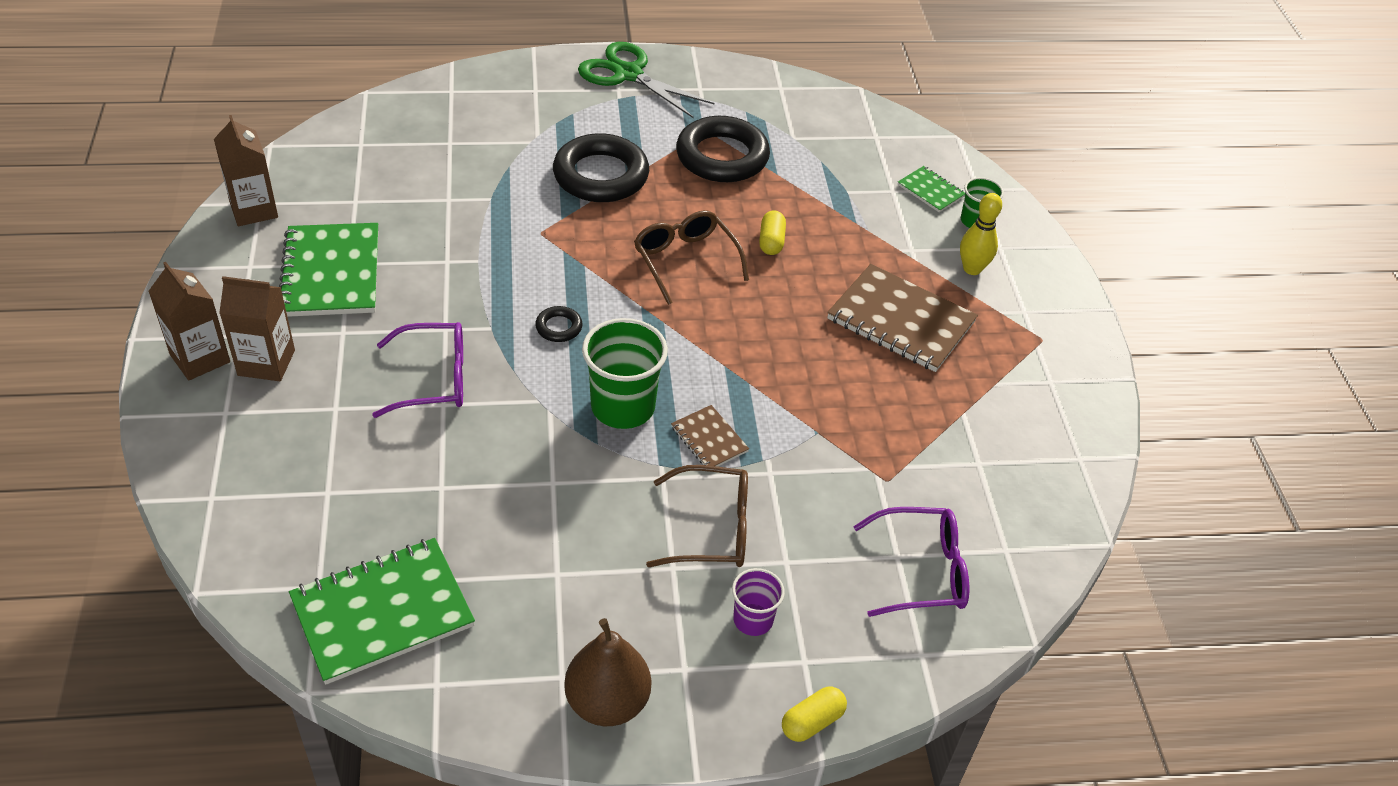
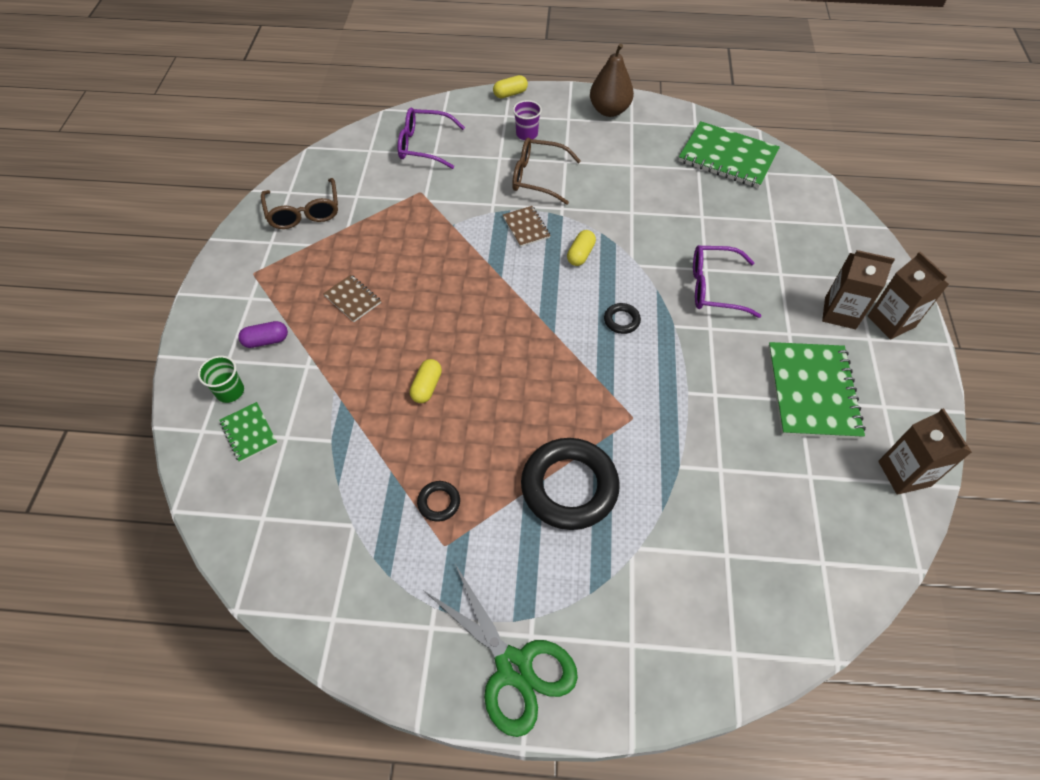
camera: 165 degrees left, 10 degrees up
green notebook [289,538,475,685] -> green notebook turned 45 degrees clockwise [678,121,780,188]
green cup [582,318,668,429] -> yellow capsule [567,230,596,266]
brown glasses [634,210,749,305] -> brown glasses moved to [261,178,338,229]
black ring [676,116,770,182] -> black ring [417,481,460,522], size x0.43
brown notebook [827,264,978,372] -> brown notebook [323,275,381,322], size x0.50
yellow bowling pin [960,193,1002,275] -> purple capsule [238,321,288,348]

